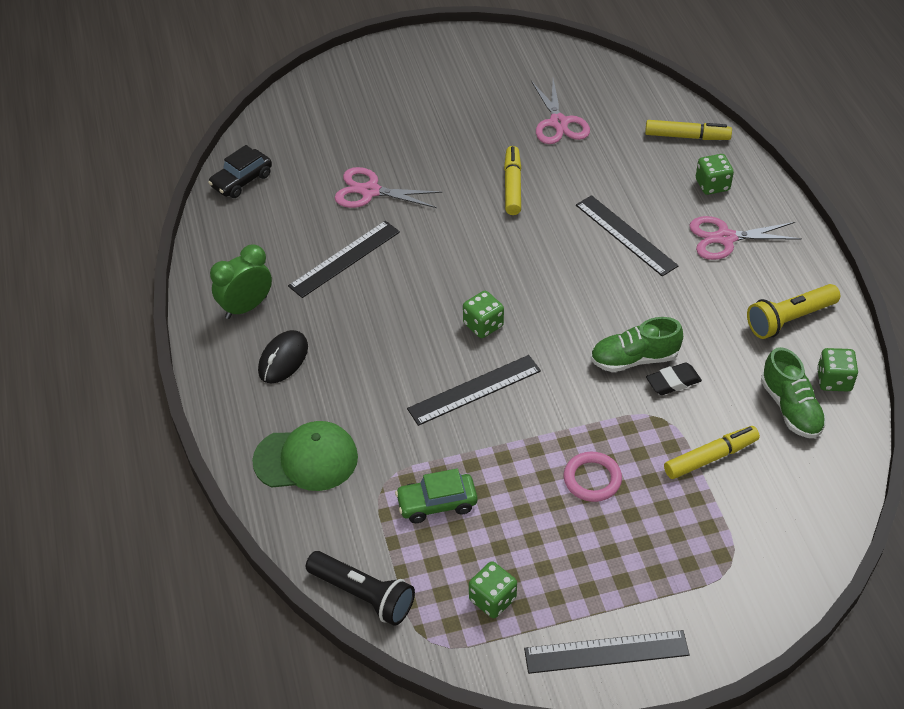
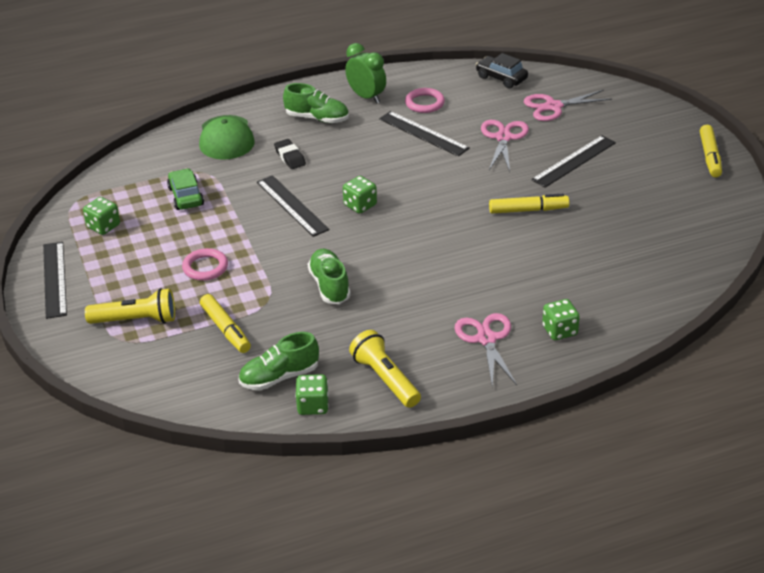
camera: 85 degrees right, 10 degrees down
black mouse [258,330,308,383] -> green shoe [283,83,349,123]
black flashlight [306,551,415,626] -> none
pink scissors [531,79,590,144] -> pink scissors moved to [524,90,612,121]
black ruler [576,195,678,277] -> black ruler moved to [531,135,616,188]
yellow marker [645,120,732,140] -> yellow marker moved to [700,125,722,177]
black eraser [646,362,702,395] -> black eraser moved to [274,139,306,169]
none -> yellow flashlight [85,288,175,324]
none -> pink ring [405,88,445,113]

